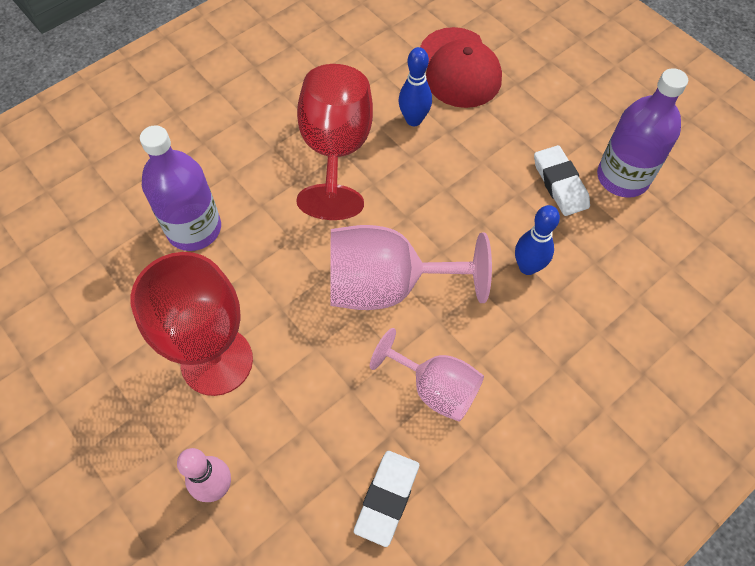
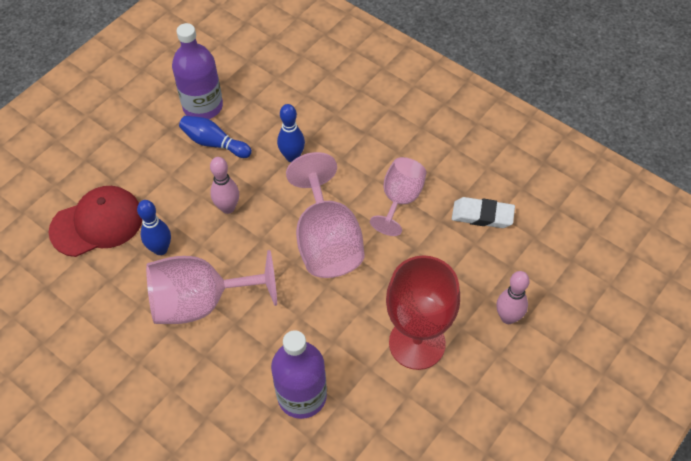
camera: 100 degrees left, 5 degrees down
red goblet [296,64,373,220] -> pink goblet [146,250,277,324]
white eraser [534,145,590,216] -> blue bowling pin [179,116,252,158]
none -> pink bowling pin [210,157,239,214]

